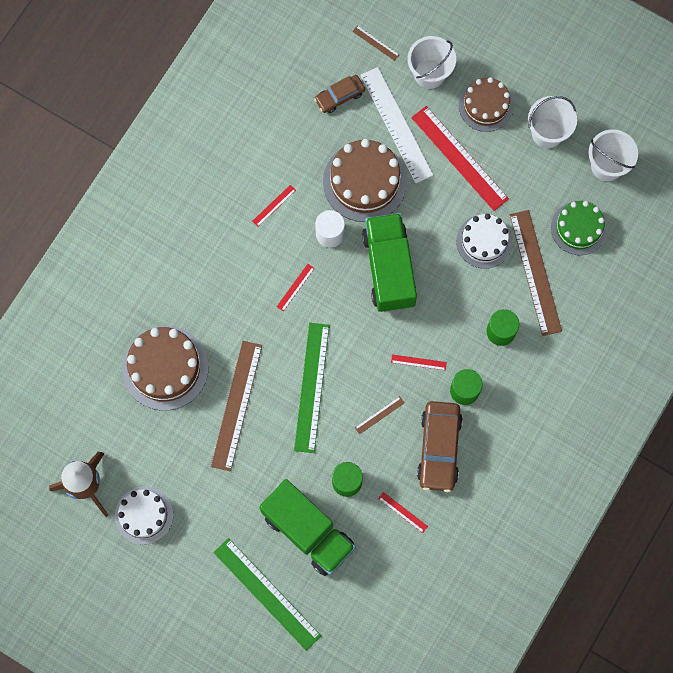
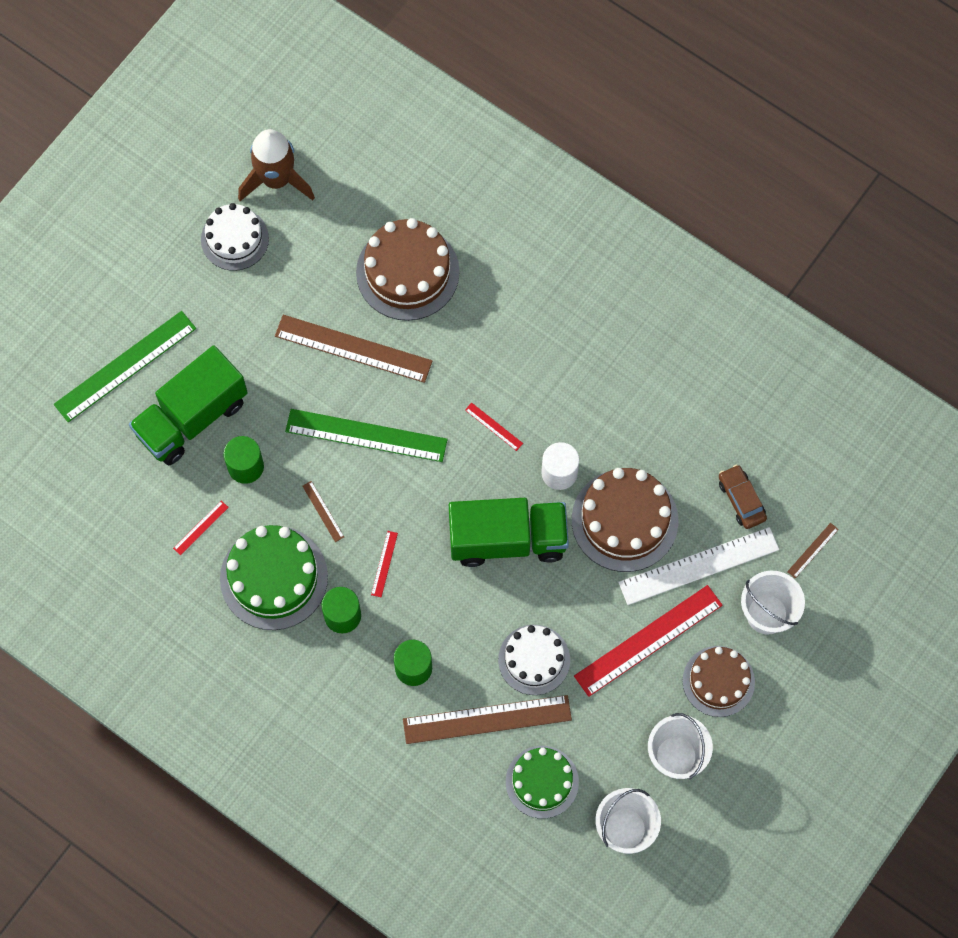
camera: 95 degrees right, 5 degrees down
red ruler [252,185,296,227] -> none
brown car [417,401,463,492] -> green cake [220,525,328,630]

